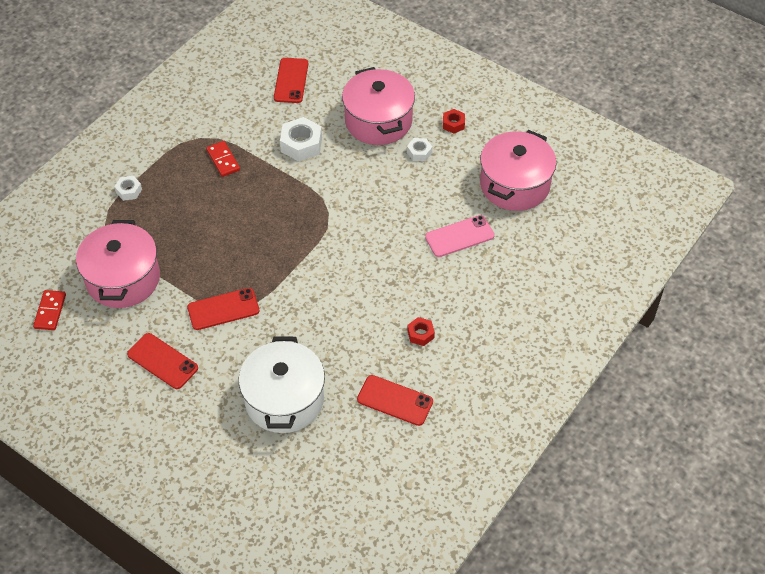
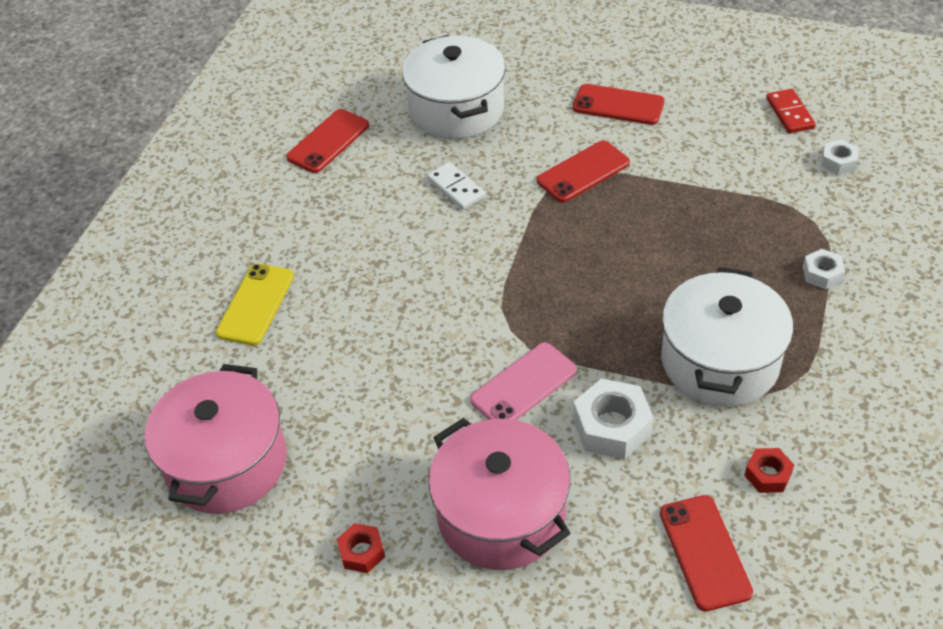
camera: 165 degrees right, 5 degrees down
pink pot [76,220,160,308] -> none
red domino [206,141,240,177] -> white pot [661,267,793,407]
red phone [357,375,433,426] -> red phone turned 60 degrees counterclockwise [286,109,369,173]
white nut [407,138,432,161] -> white nut moved to [821,139,858,175]
red nut [407,317,435,346] -> red nut moved to [744,448,794,493]
pink phone [425,215,495,257] -> pink phone moved to [470,343,577,420]
none -> yellow phone [216,264,294,345]
none -> white domino [427,162,486,210]

